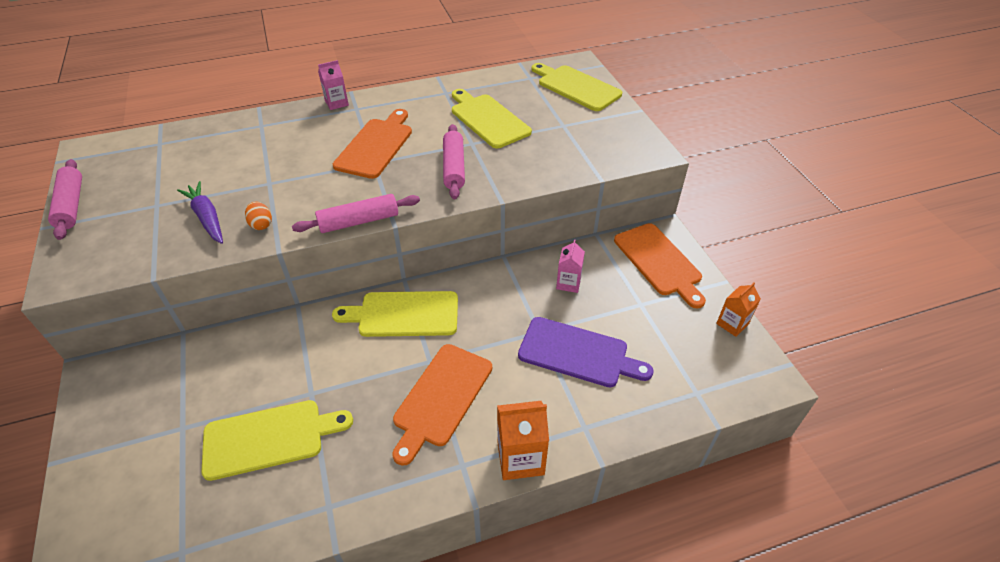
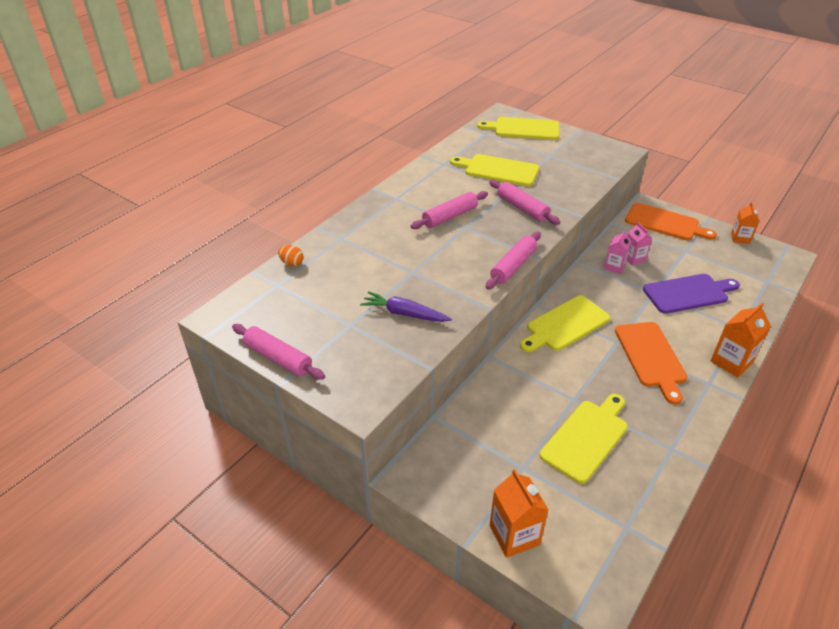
camera: 35 degrees left, 5 degrees down
orange egg [245,202,272,230] -> orange egg moved to [278,245,304,266]
pink carton [318,60,349,110] -> pink carton moved to [604,230,631,274]
orange cutting board [333,109,412,179] -> pink rolling pin [411,191,488,229]
none -> orange carton [490,469,549,558]

